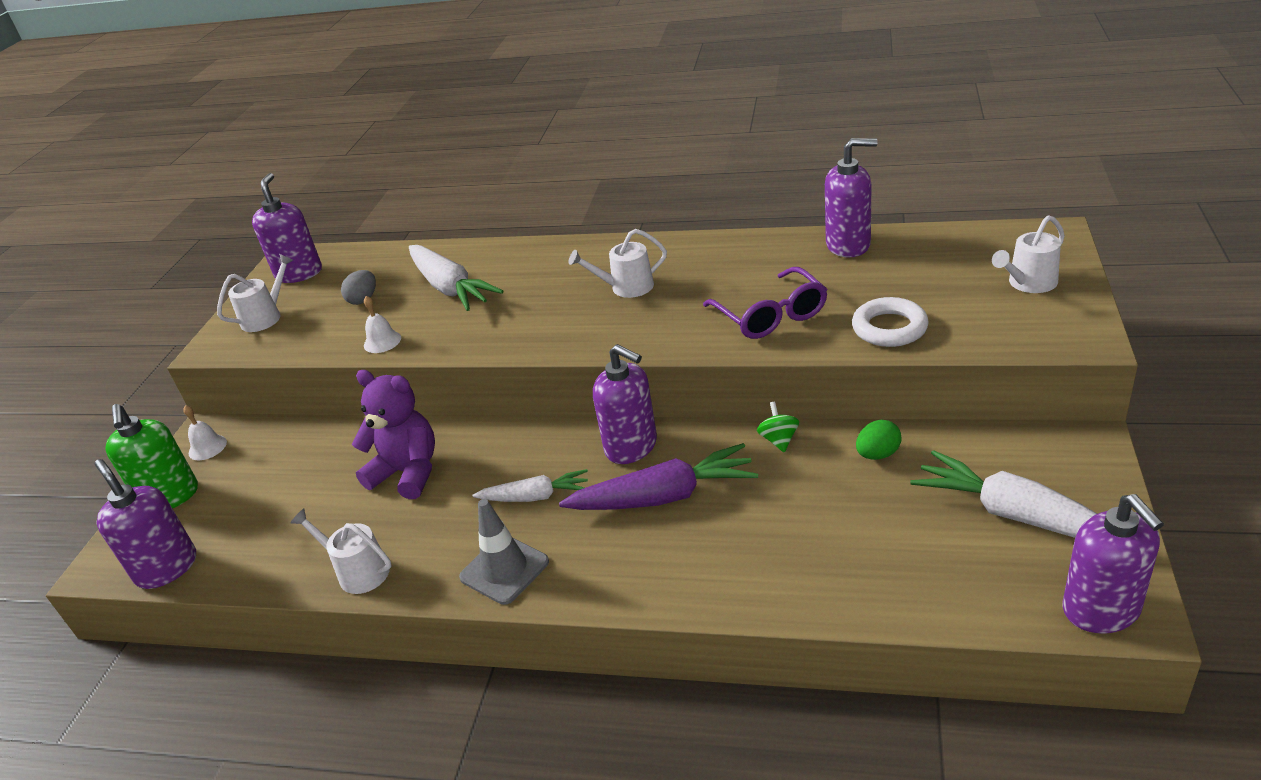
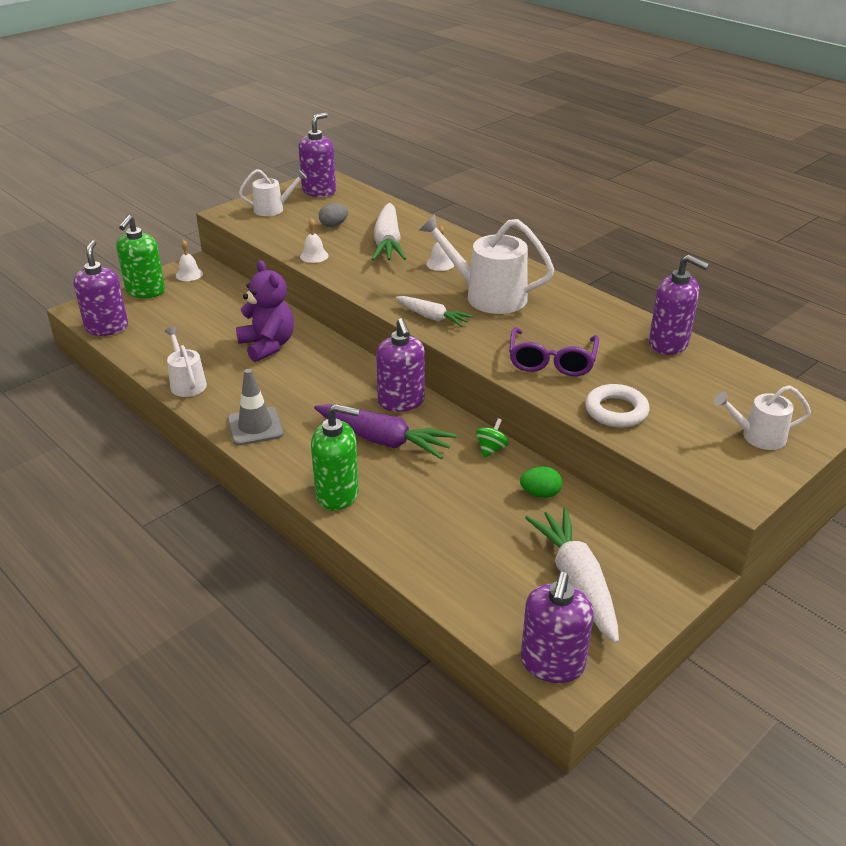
camera: 30 degrees right, 0 degrees up
white carrot [473,469,588,502] -> white carrot moved to [396,296,473,327]
white watering can [569,229,667,298] -> white watering can [419,214,554,314], size x1.75
none -> green soap dispenser [311,404,360,511]
none -> white bell [426,226,455,271]

